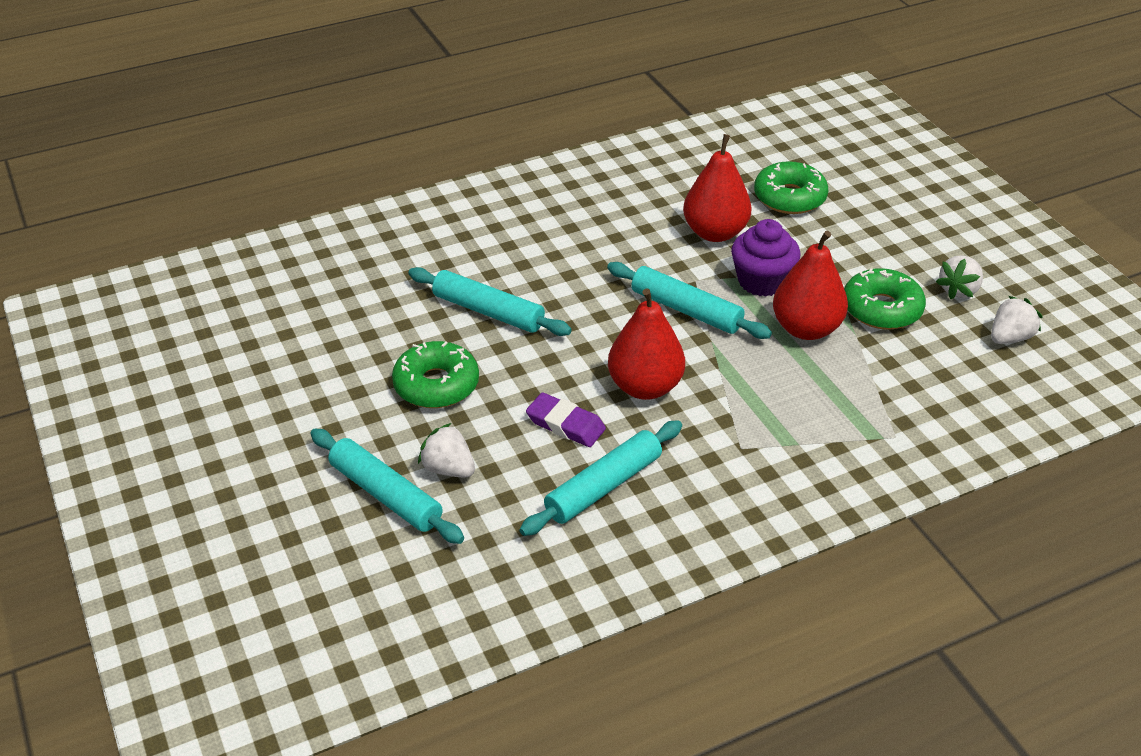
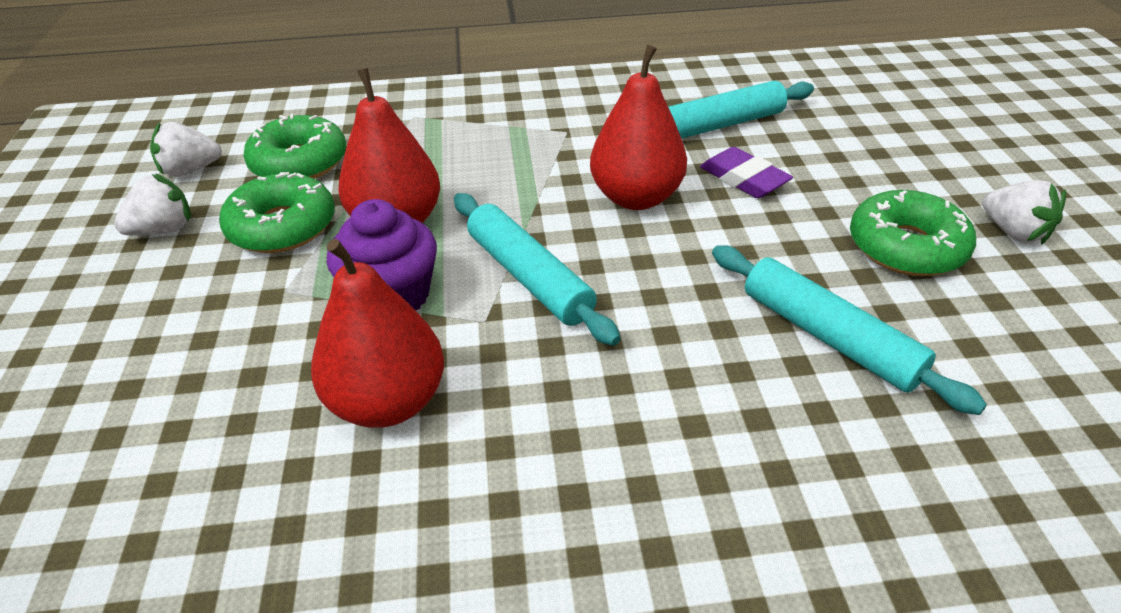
camera: 160 degrees left, 0 degrees up
turquoise rolling pin [310,429,464,544] -> none
white strawberry [418,423,475,477] -> white strawberry moved to [982,180,1066,245]
green donut [754,161,828,214] -> green donut moved to [243,114,346,179]

